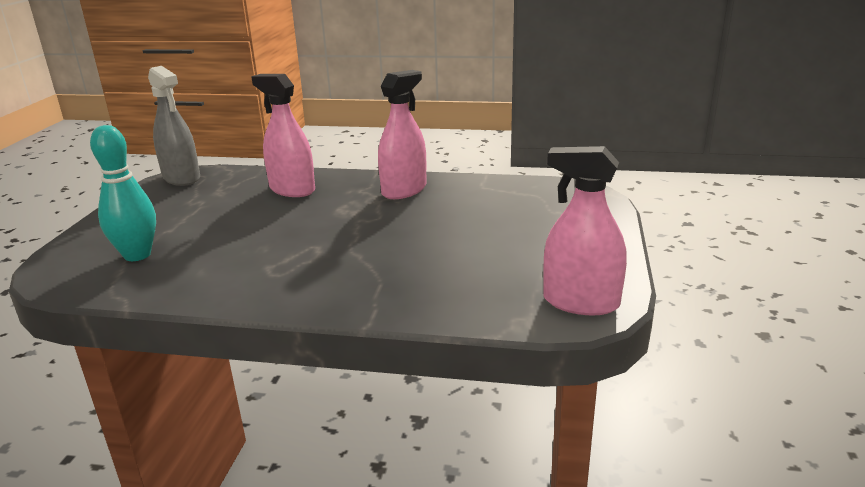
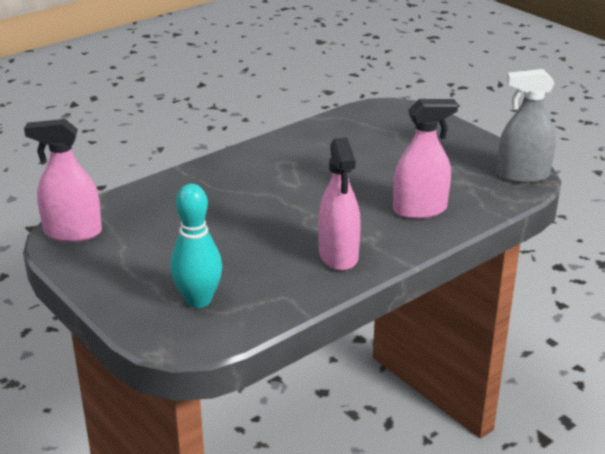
camera: 130 degrees right, 5 degrees up
turquoise bowling pin [90,125,156,261] -> turquoise bowling pin moved to [170,184,222,308]
pink spray bottle [543,146,627,316] -> pink spray bottle turned 150 degrees counterclockwise [24,119,102,242]

